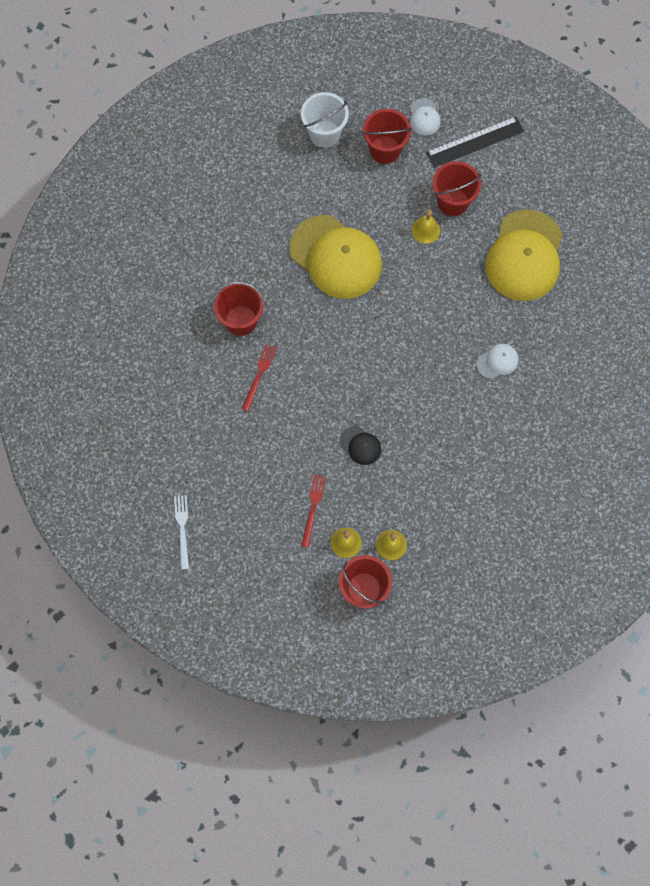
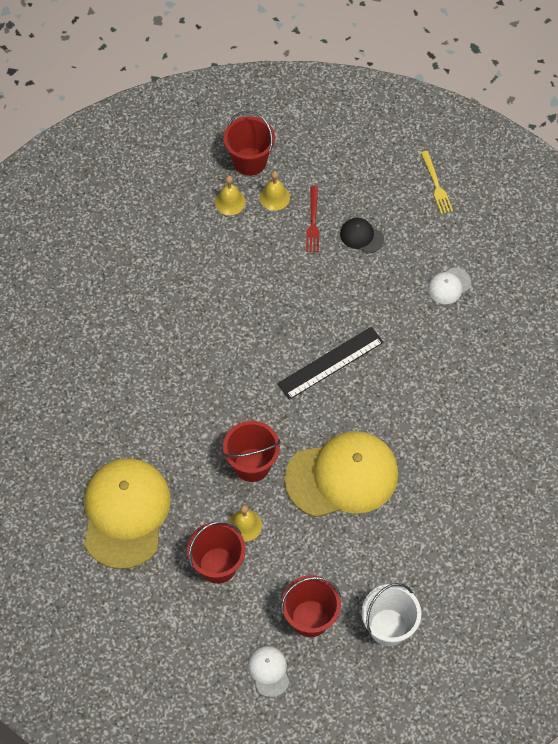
camera: 170 degrees right, 10 degrees down
white fork [174,495,189,569] -> yellow fork [421,151,453,214]
red bucket [213,282,265,336] -> red bucket moved to [223,421,280,482]
red fork [242,344,277,411] -> none
yellow cap [290,215,382,299] -> yellow cap turned 135 degrees clockwise [285,431,398,517]
black cap [340,426,381,465] -> black cap moved to [340,218,384,253]
black ruler [426,116,524,168] -> black ruler moved to [277,327,384,400]
white cap [476,344,519,379] -> white cap moved to [428,268,471,304]

